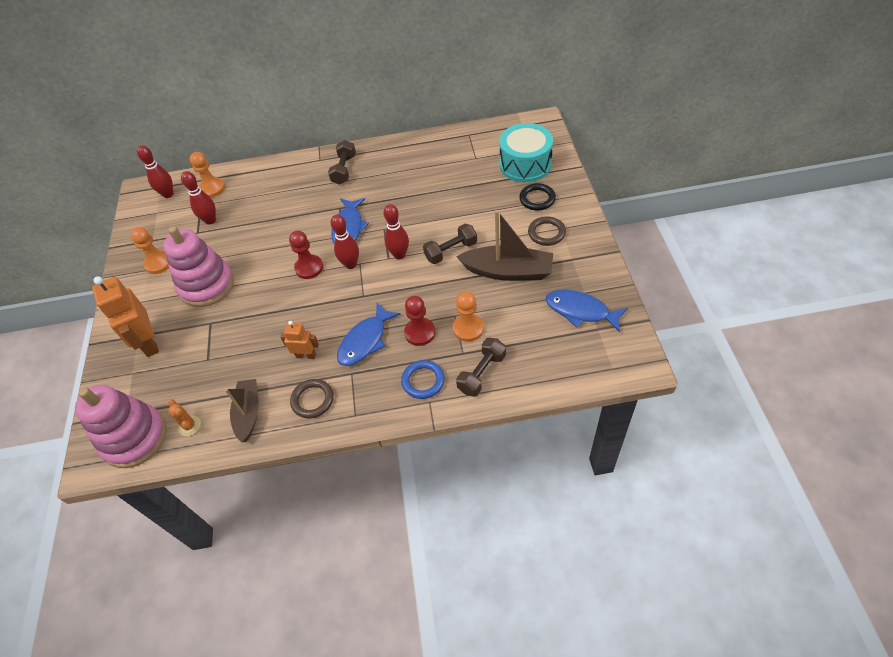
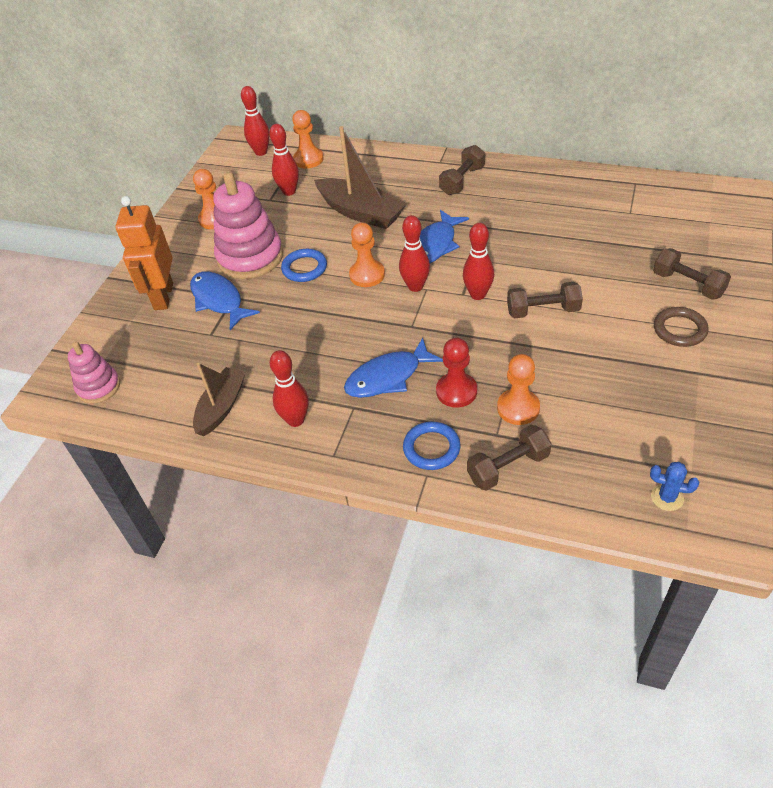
camera: 25 degrees right, 5 degrees down
pink stacking toy [75,385,167,468] -> pink stacking toy [68,342,120,404], size x0.57
orange cactus [168,400,201,436] -> none
orange robot [280,321,319,359] -> none
red pawn [289,231,323,279] -> orange pawn [349,223,385,287]
brown ring [290,379,334,418] -> red bowling pin [270,350,309,427]
brown boat [456,210,553,281] -> brown boat moved to [314,126,407,229]
turquoise drum [499,123,553,182] -> none
black ring [519,183,556,210] -> brown dumbbell [653,248,731,300]
blue fish [546,290,628,332] -> blue fish moved to [190,272,260,330]
none -> blue ring [281,249,327,282]
none -> blue cactus [650,462,699,511]

